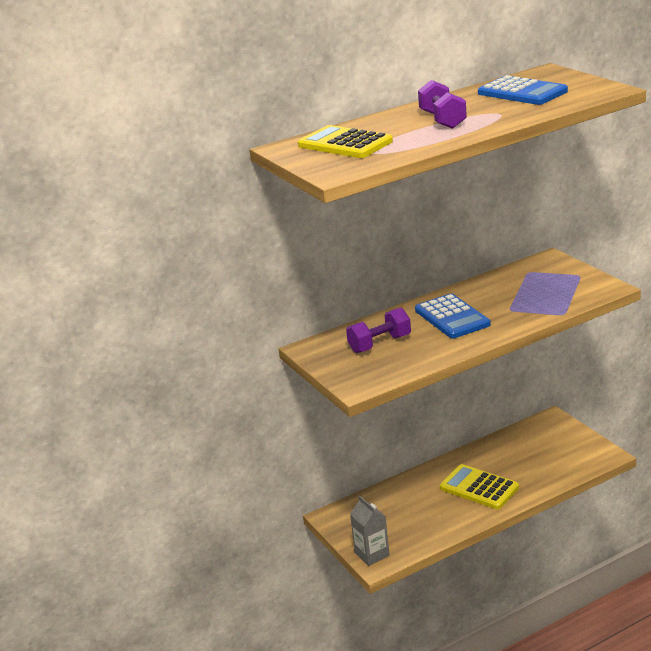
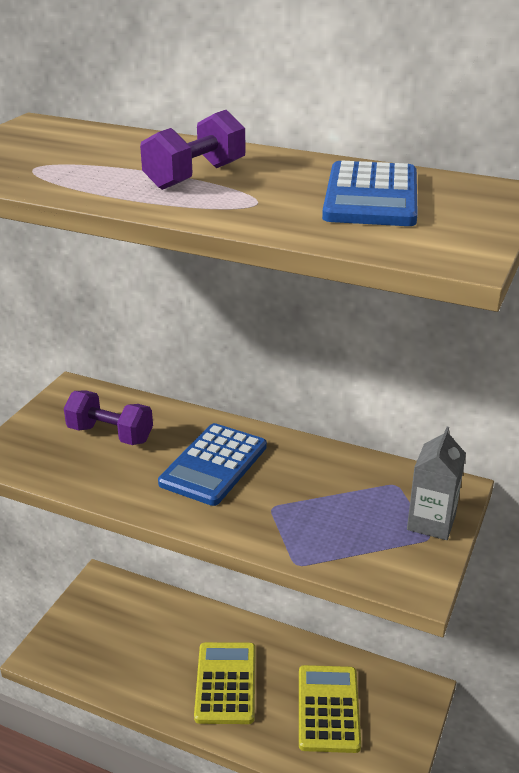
camera: 50 degrees right, 5 degrees up
yellow calculator [298,125,393,158] -> yellow calculator moved to [299,665,361,753]
grey carton [350,496,390,566] -> grey carton moved to [407,427,466,540]

